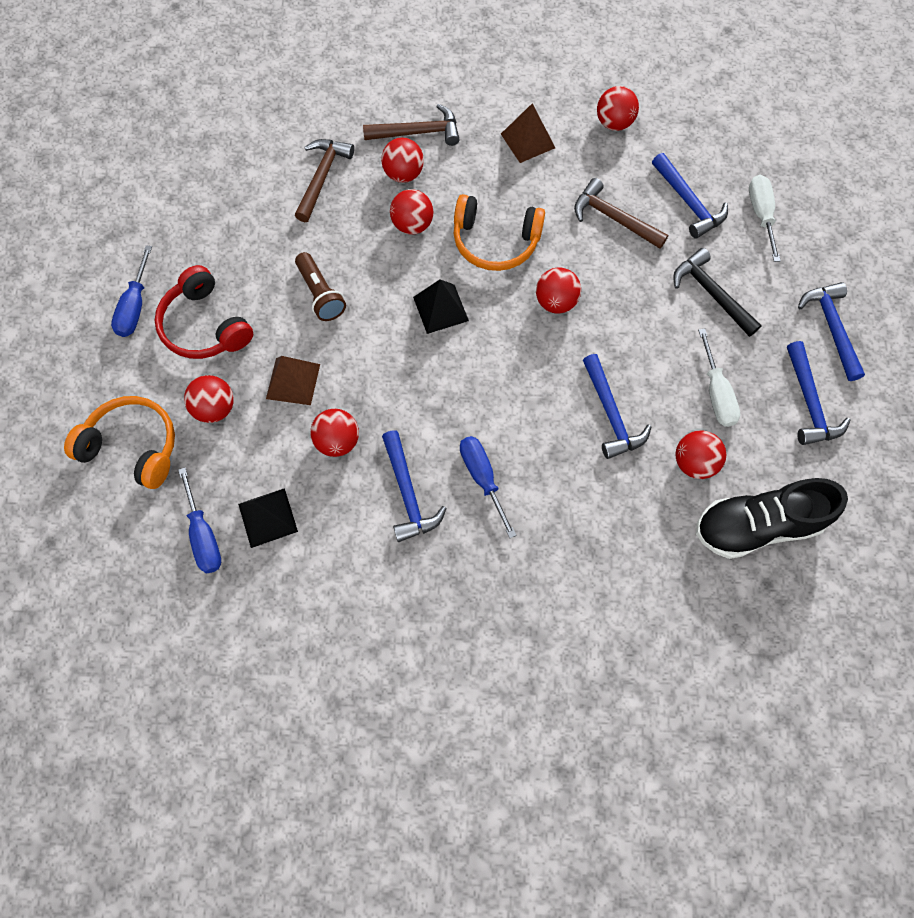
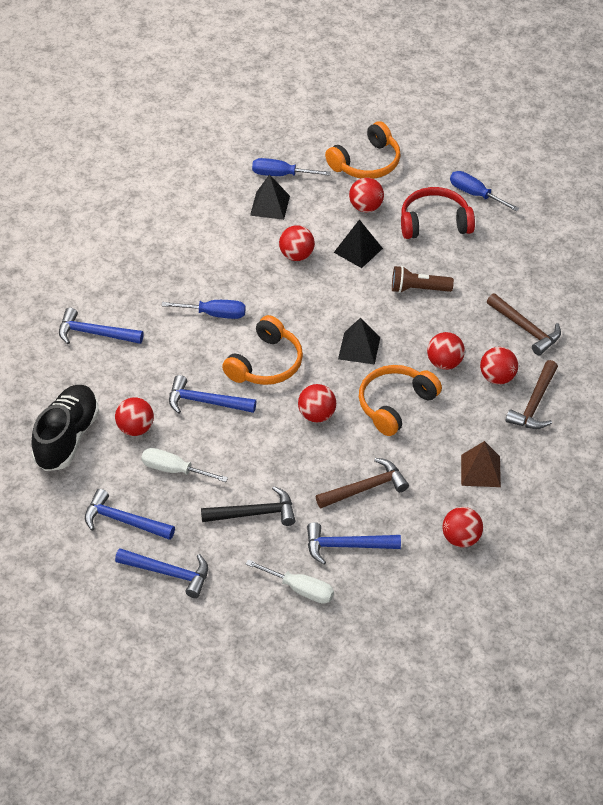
camera: 120 degrees right, 20 degrees down
brown pyramid [266,356,320,405] -> black pyramid [334,219,383,268]
blue hammer [382,430,447,542] -> blue hammer moved to [59,307,144,344]
none -> orange headphones [222,315,303,385]

